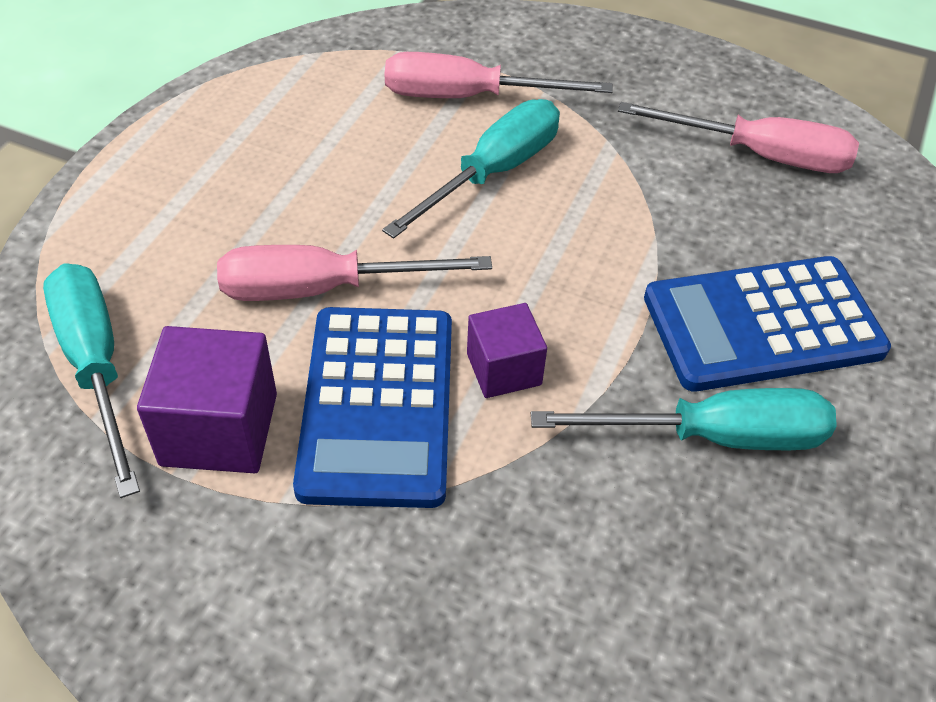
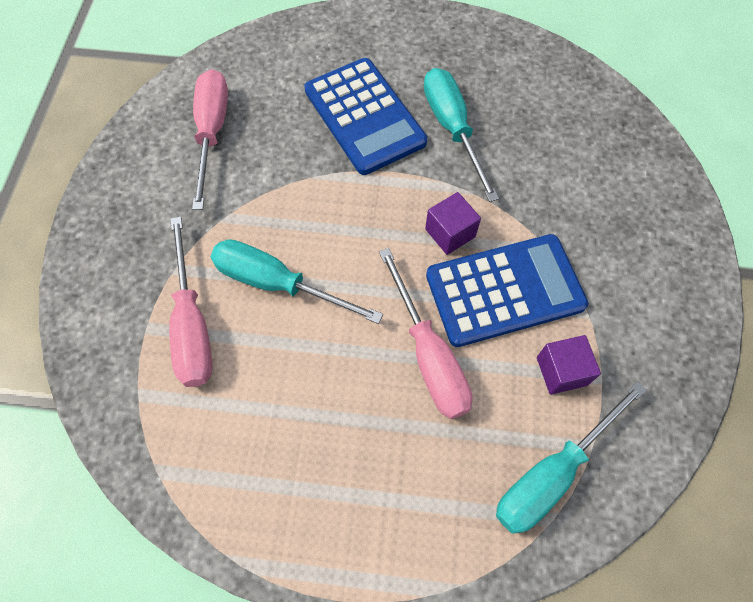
camera: 105 degrees left, 15 degrees up
purple cube [137,326,277,473] -> purple cube [537,335,601,394], size x0.64

